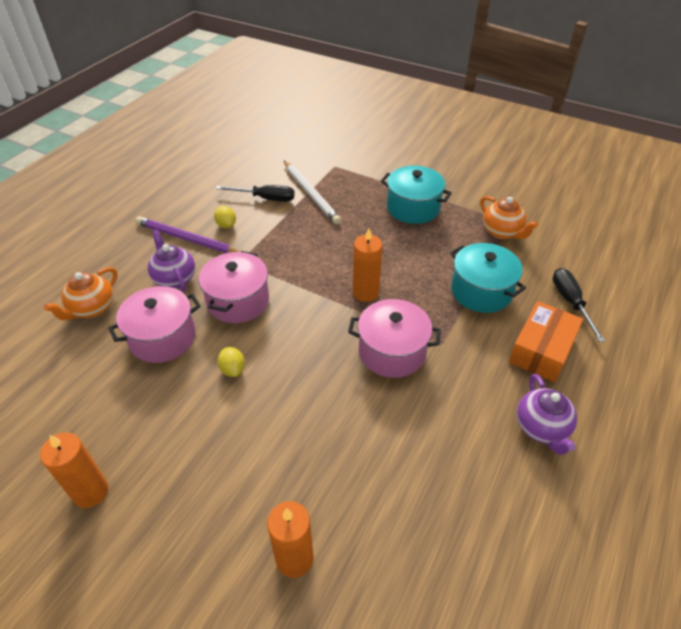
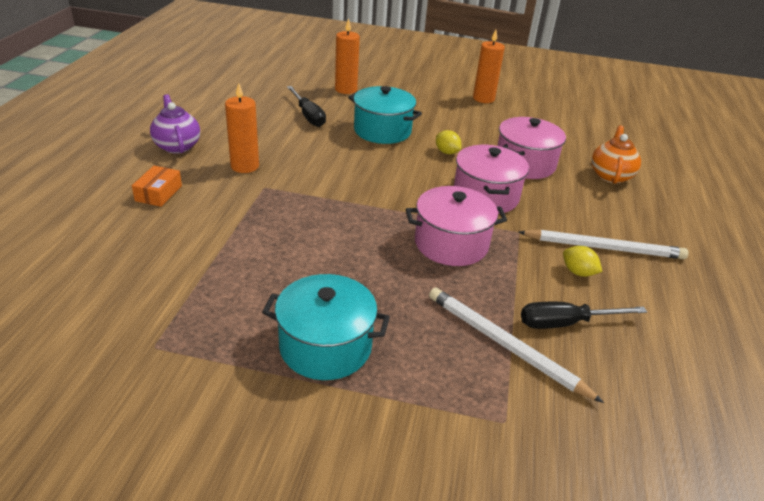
camera: 160 degrees right, 10 degrees down
purple pencil [135,216,241,253] -> white pencil [518,229,688,259]
purple teapot [148,230,195,292] -> none
pink pot [348,299,441,378] -> pink pot moved to [406,186,507,266]
orange candle [353,228,382,302] -> orange candle moved to [225,83,259,173]
turquoise pot [450,243,526,313] -> turquoise pot moved to [348,86,422,144]
orange teapot [480,196,538,239] -> none
orange box [509,301,583,382] -> orange box [132,166,182,207], size x0.59
black screwdriver [553,268,605,342] -> black screwdriver moved to [287,86,326,127]

